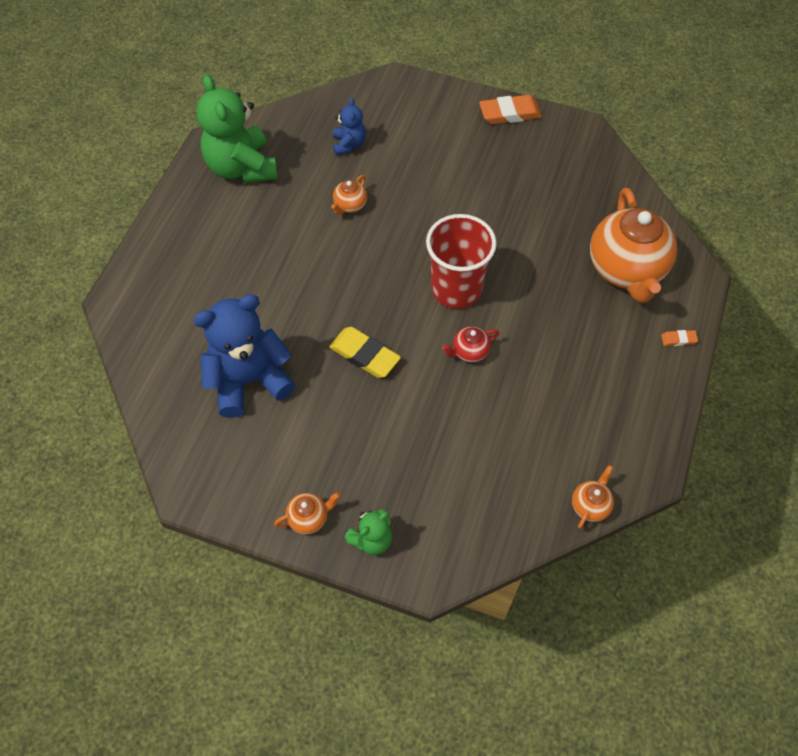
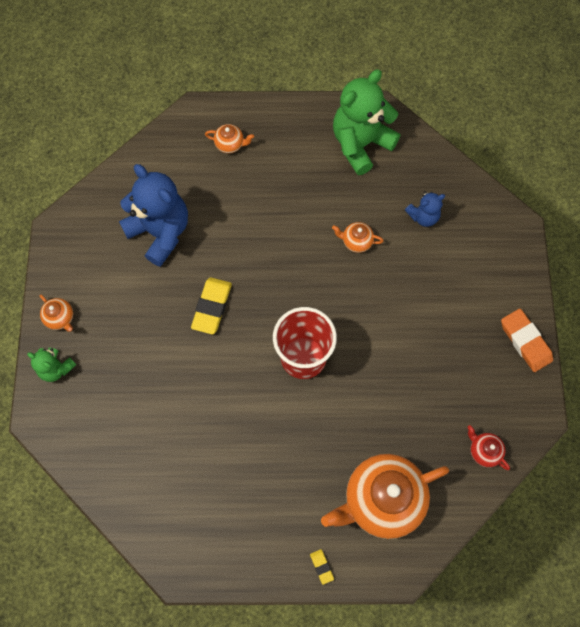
camera: 70 degrees right, 10 degrees up
red teapot [442,326,499,363] -> red teapot moved to [467,425,510,470]
orange teapot [572,465,614,529] -> orange teapot moved to [205,124,254,153]
orange eraser [661,330,698,346] -> yellow eraser [310,549,334,585]

